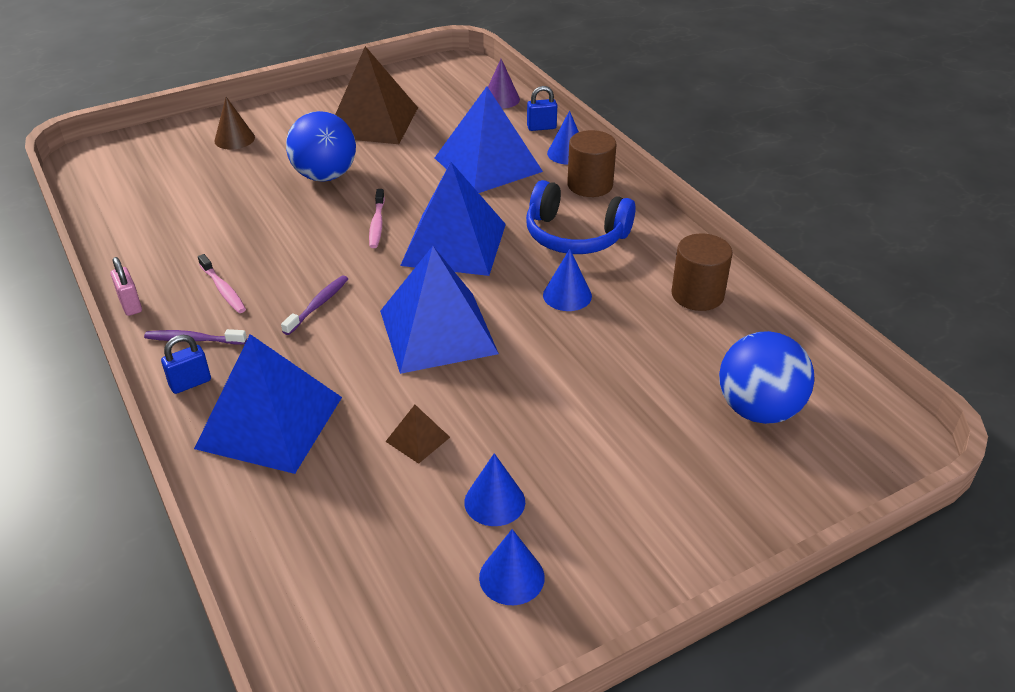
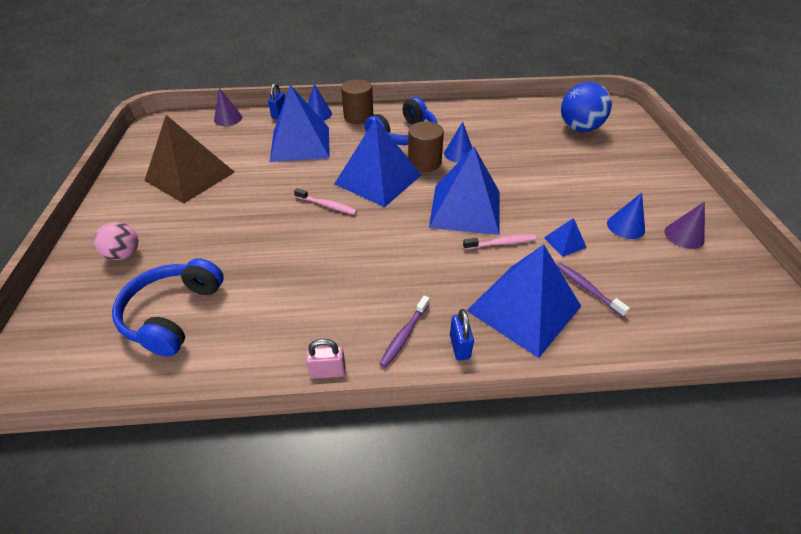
camera: 65 degrees left, 5 degrees up
pink toothbrush [198,254,246,313] -> pink toothbrush moved to [463,235,536,250]
brown cone [214,97,255,150] -> pink ball [94,222,138,260]
purple toothbrush [281,276,348,335] -> purple toothbrush moved to [557,263,630,317]
blue ball [286,111,356,182] -> none
brown pyramid [385,405,450,464] -> blue pyramid [544,218,587,257]
blue cone [479,529,545,605] -> purple cone [664,202,705,249]
brown cylinder [671,234,733,311] -> brown cylinder moved to [408,121,444,172]
none -> blue headphones [112,258,224,357]

